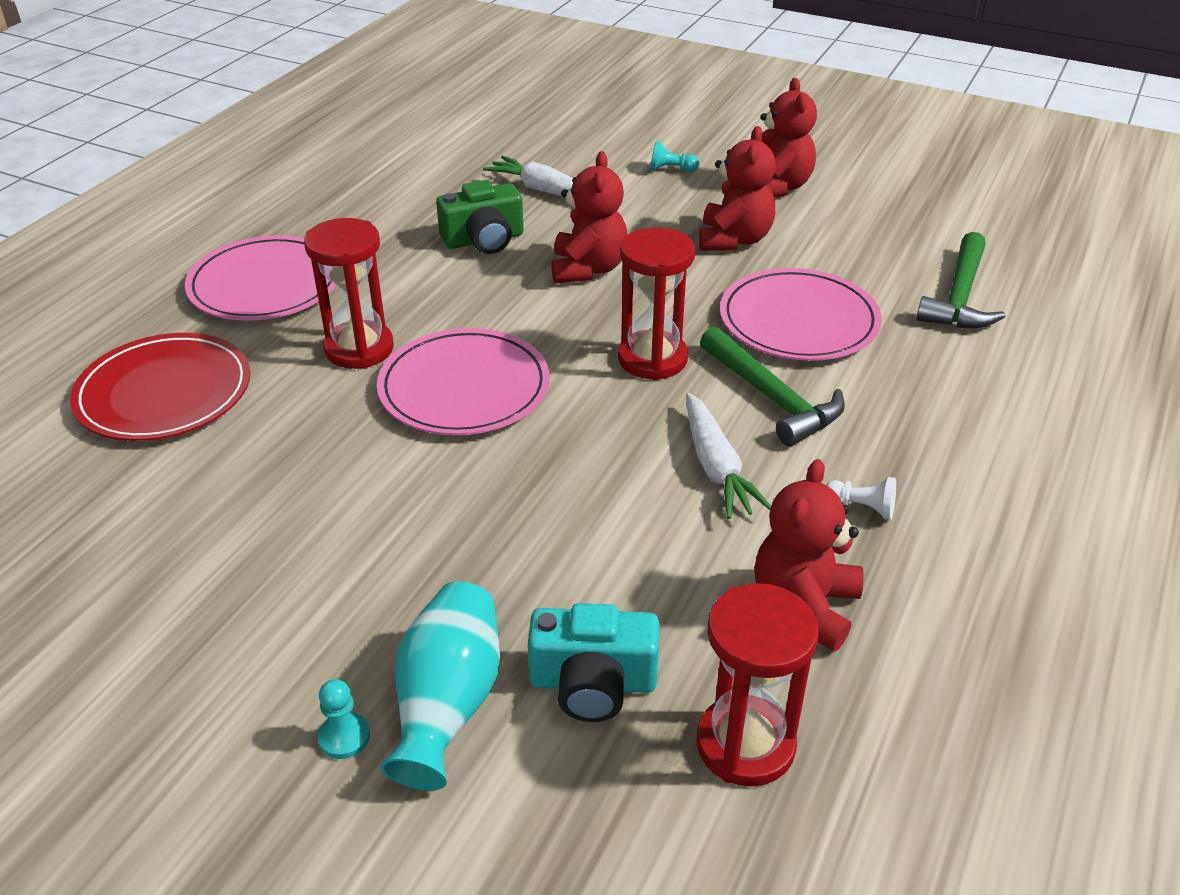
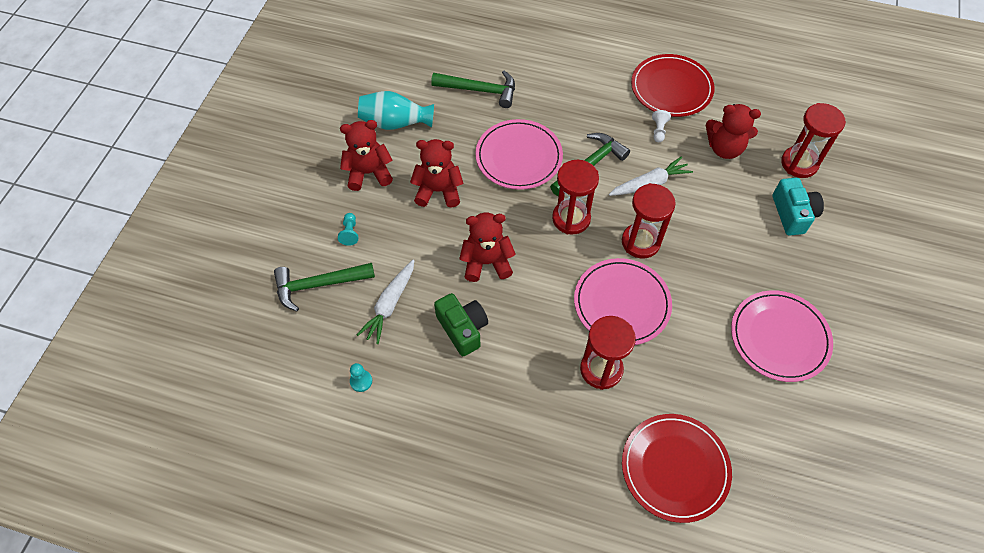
camera: 100 degrees left, 20 degrees up
pink plate [185,235,336,321] -> pink plate moved to [731,290,833,382]
turquoise pawn [318,679,370,759] -> turquoise pawn moved to [350,363,372,392]
turquoise vase [380,581,500,790] -> turquoise vase moved to [358,91,434,130]
none -> green hammer [274,263,375,311]
none -> red hourglass [622,183,676,258]
none -> red plate [631,54,715,117]

